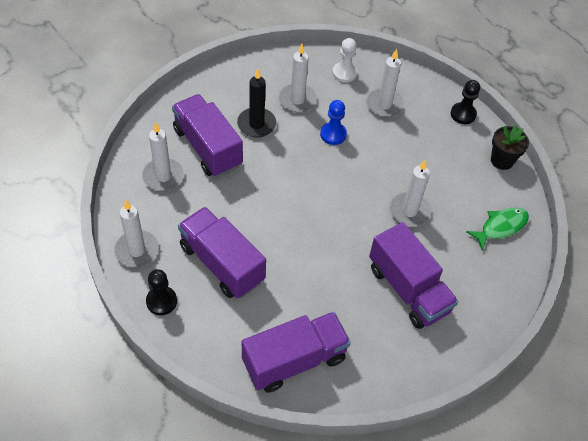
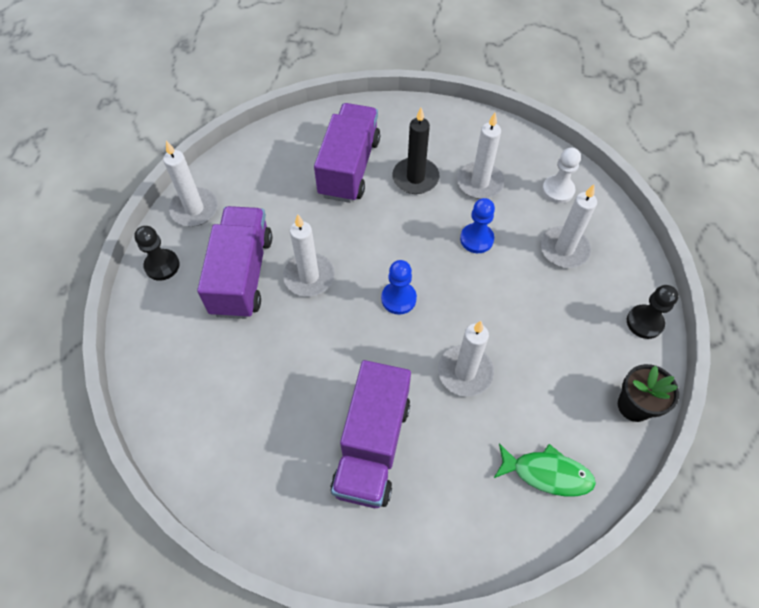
camera: 50 degrees right, 5 degrees up
white candle [142,122,184,191] -> white candle moved to [283,214,335,297]
purple truck [242,312,351,393] -> none
none -> blue pawn [381,260,417,315]

